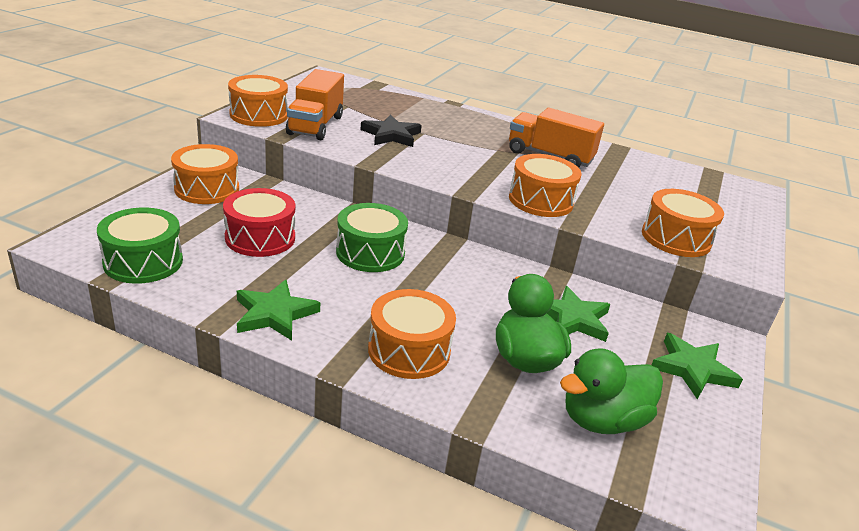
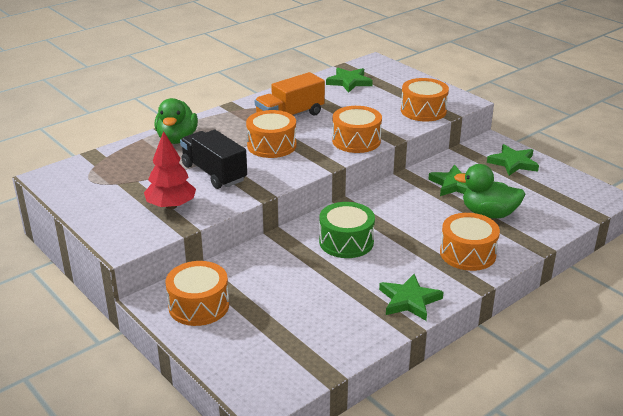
camera: 60 degrees left, 0 degrees up
green drum [97,208,183,284] -> none
red drum [223,188,295,257] -> none
orange drum [228,75,288,127] -> orange drum moved to [246,110,297,158]
orange truck [286,69,344,140] -> red tree [144,131,196,209]
black star [360,115,422,147] -> black truck [180,130,247,189]
green duck [560,348,663,434] -> green duck moved to [155,98,198,144]
none -> green star [326,68,373,93]

